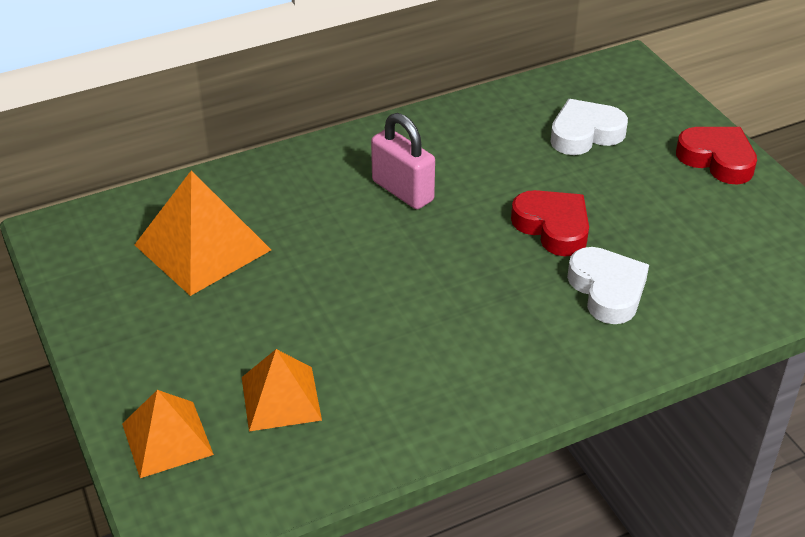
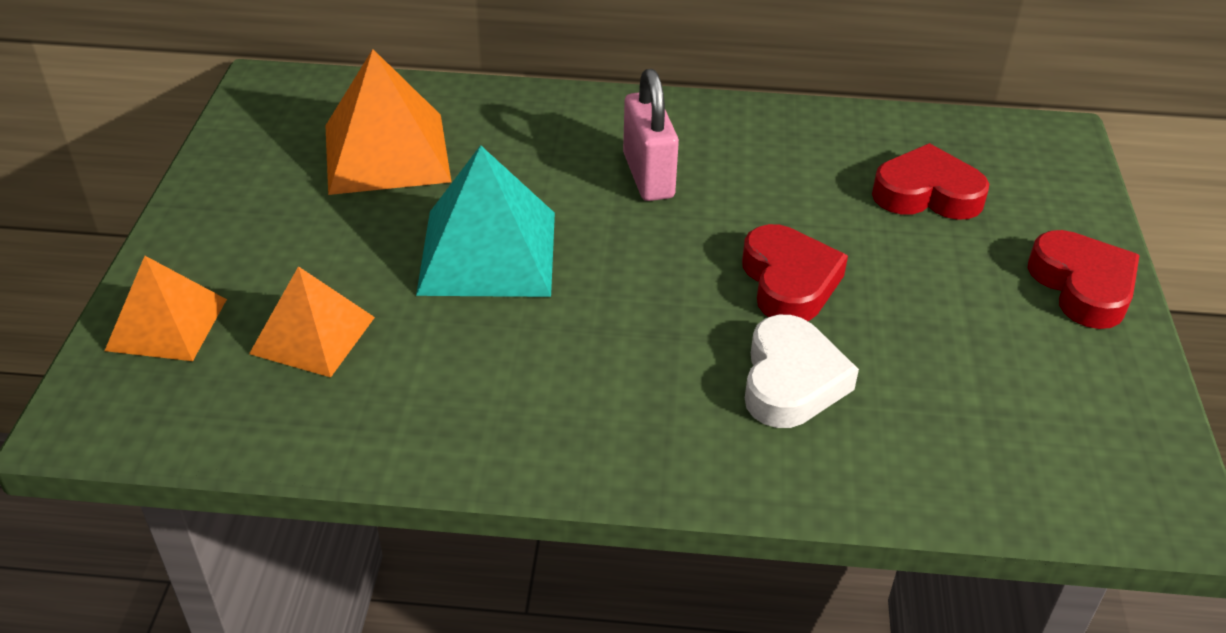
camera: 30 degrees right, 0 degrees up
white heart [550,99,628,155] -> red heart [872,143,989,220]
none -> turquoise pyramid [416,145,555,297]

